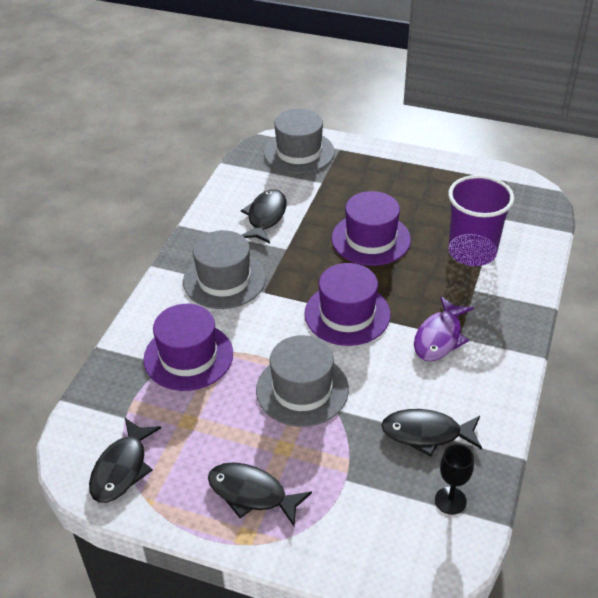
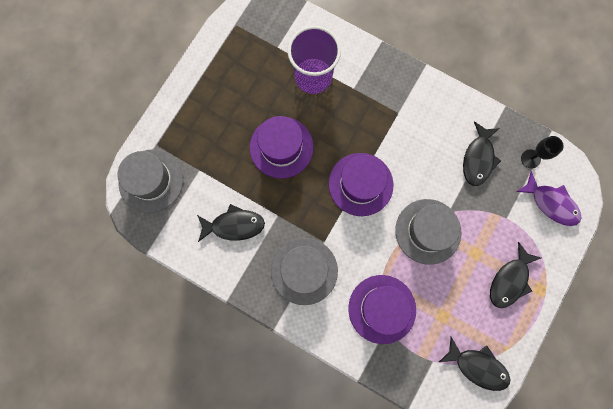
camera: 80 degrees left, 35 degrees up
black fish [241,189,287,243] -> black fish turned 150 degrees clockwise [197,204,265,242]
purple fish [414,296,474,361] -> purple fish moved to [516,171,581,226]

